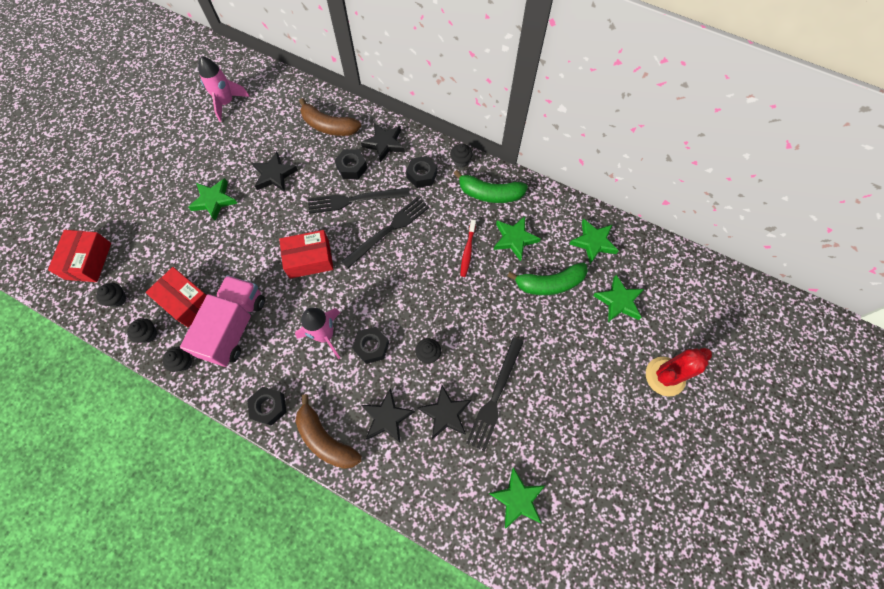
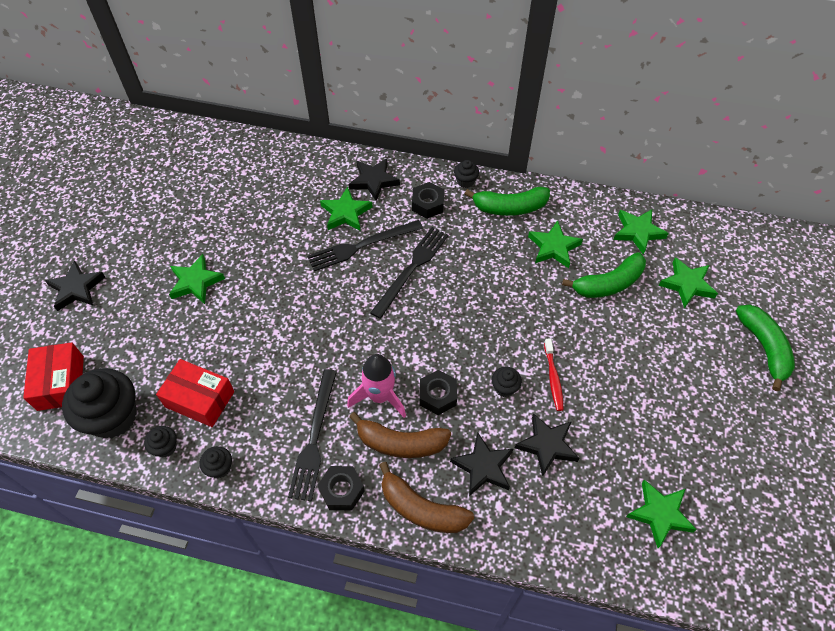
camera: 15 degrees left, 10 degrees down
black cupcake [96,283,126,307] -> black cupcake [62,368,137,439], size x2.23
pink truck [180,275,265,367] -> none
pink rocket [198,56,250,122] -> none
black star [252,152,298,192] -> black star moved to [45,260,105,311]
red box [279,230,333,279] -> none
brown banana [299,98,361,136] -> brown banana moved to [349,412,451,458]
black nut [335,149,367,179] -> green star [320,187,373,231]
red toothbrush [460,220,476,277] -> red toothbrush moved to [544,338,564,411]
black fork [466,337,524,451] -> black fork moved to [288,369,337,501]
red cactus [646,348,712,397] -> green banana [736,304,795,391]

